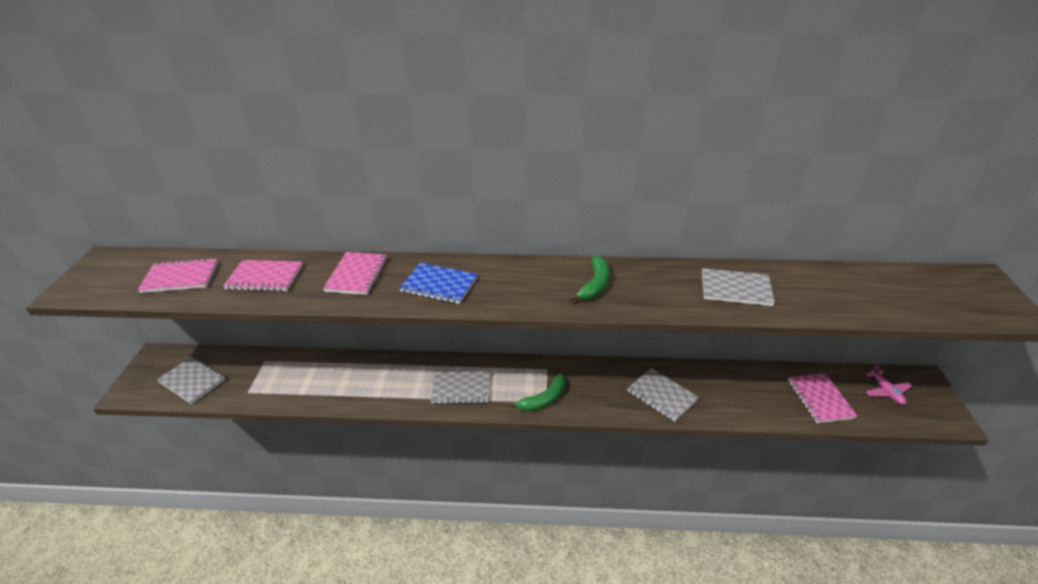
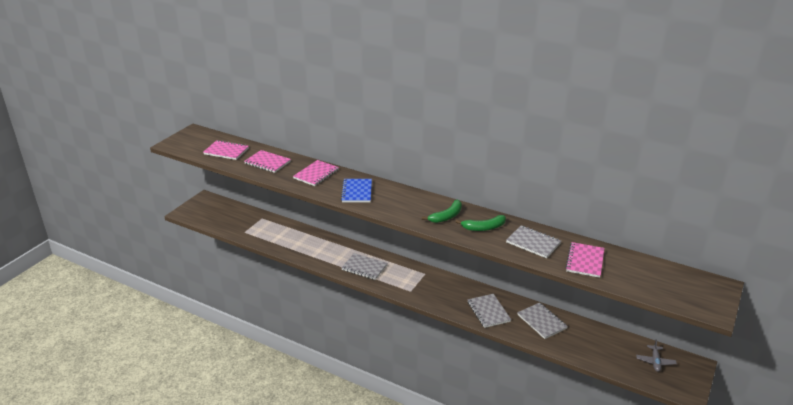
camera: 25 degrees right, 5 degrees down
grey notebook [157,357,225,404] -> grey notebook moved to [517,302,568,339]
blue notebook [400,263,478,304] -> blue notebook turned 45 degrees clockwise [341,179,372,202]
green banana [508,374,565,411] -> green banana moved to [456,215,506,231]
pink notebook [788,373,857,423] -> pink notebook moved to [565,242,604,278]
pink plane [865,363,912,405] -> grey plane [636,339,677,372]

